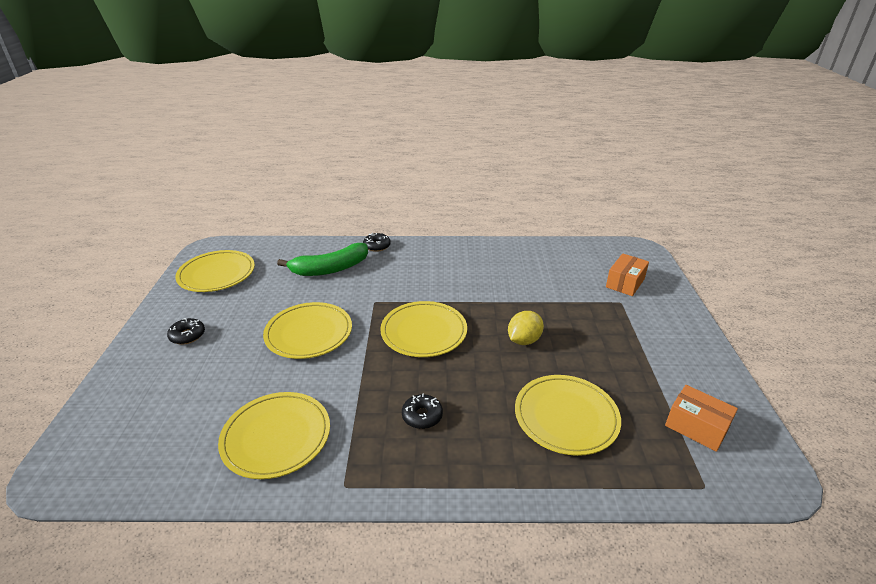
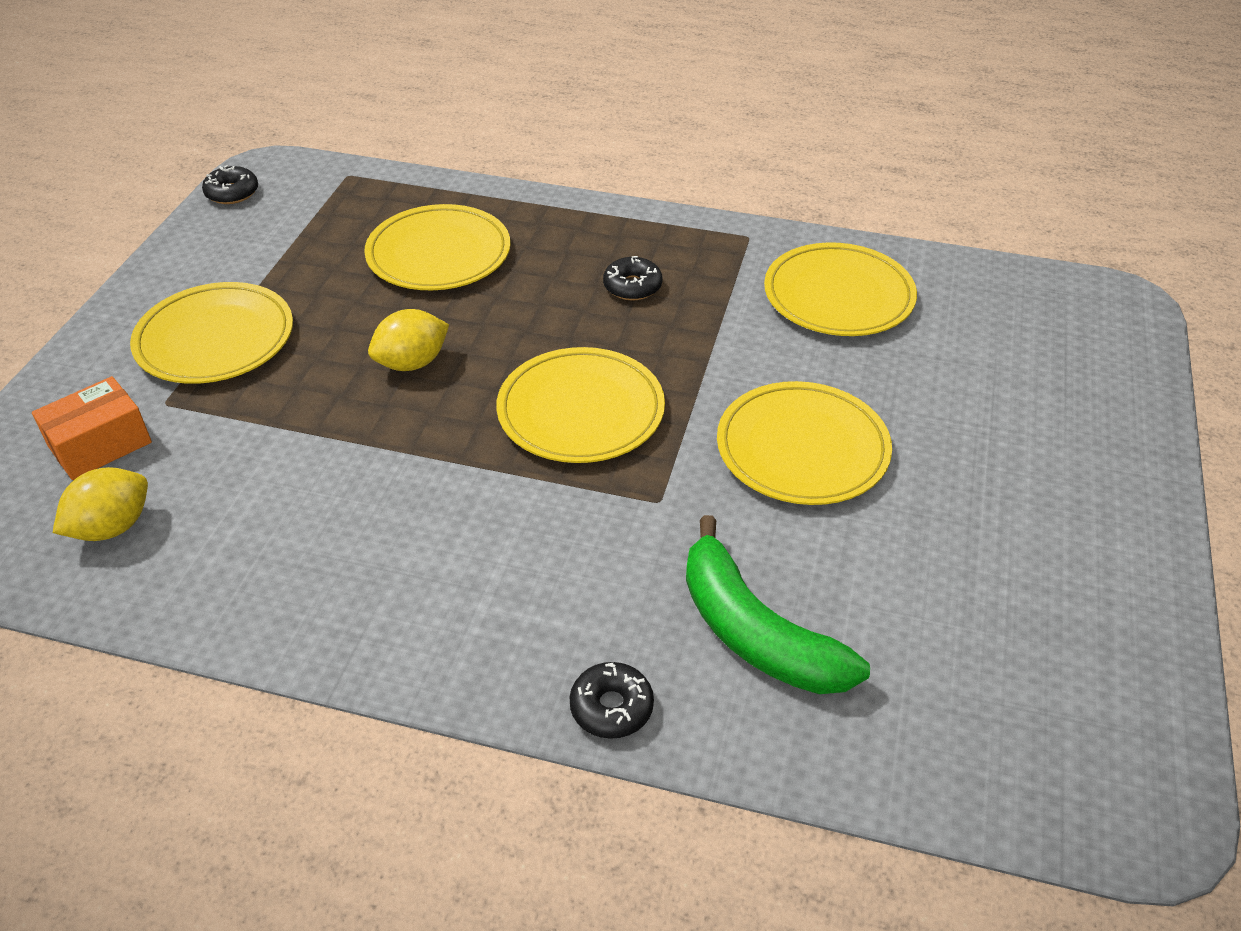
camera: 165 degrees left, 10 degrees up
black donut [167,318,205,345] -> black donut moved to [202,165,258,204]
yellow plate [175,250,255,292] -> yellow plate moved to [130,282,293,384]
green banana [277,243,368,276] -> green banana turned 120 degrees counterclockwise [686,515,870,694]
orange box [665,385,738,452] -> none
none -> yellow lemon [53,467,148,541]

